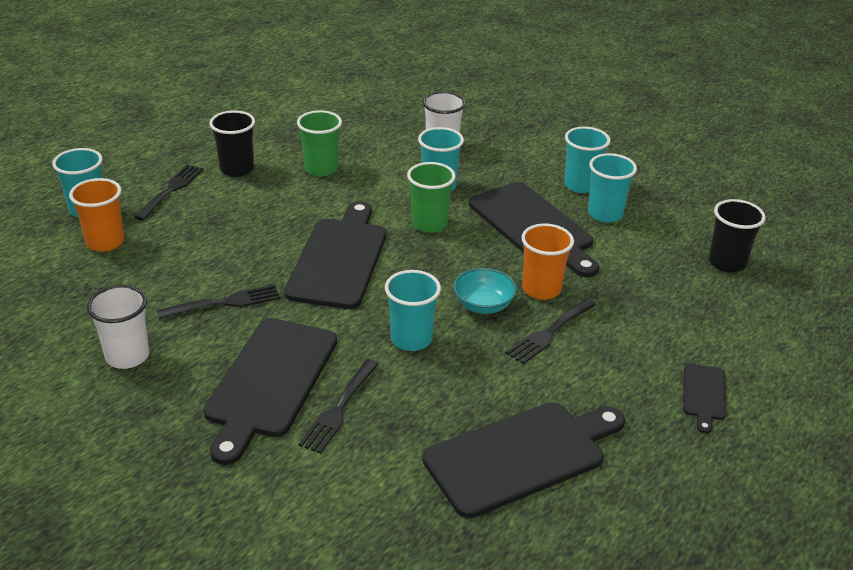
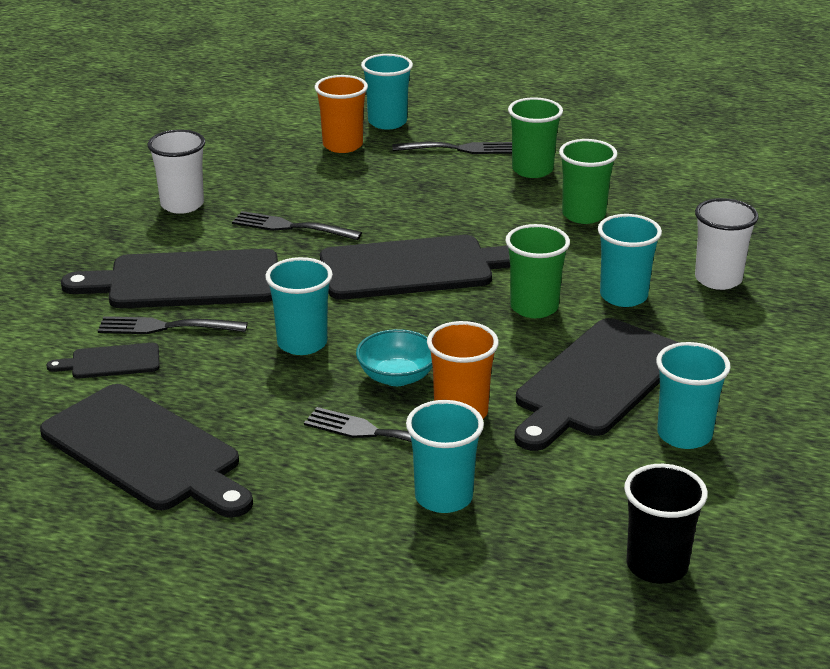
camera: 70 degrees right, 5 degrees down
black fork [157,285,280,319] -> black fork turned 150 degrees clockwise [232,211,362,240]
black cup [209,110,255,177] -> green cup [508,98,563,178]
turquoise cup [564,127,610,193] -> turquoise cup moved to [406,400,484,513]
black cutting board [683,363,726,433] -> black cutting board moved to [47,343,160,378]

